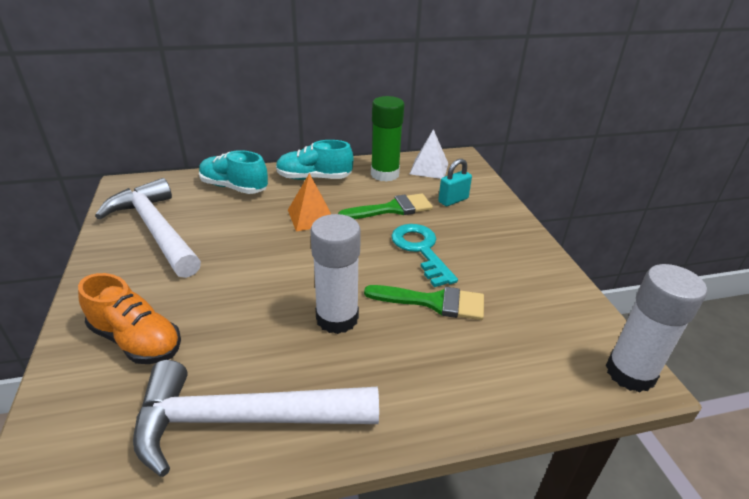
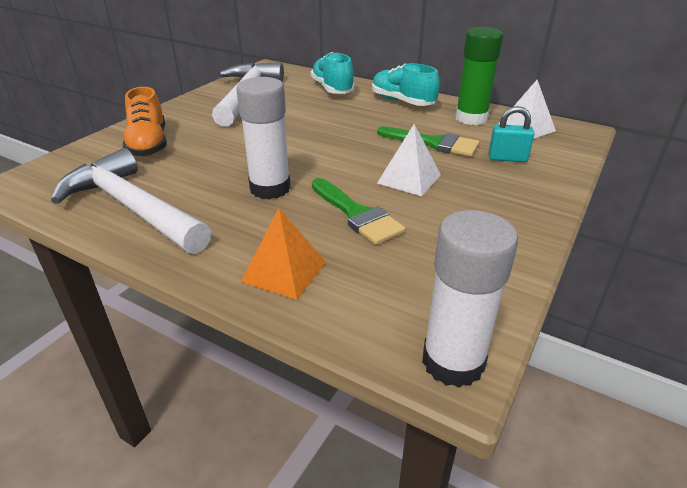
camera: 45 degrees right, 0 degrees up
orange pyramid [288,173,331,232] -> orange pyramid moved to [241,208,326,300]
turquoise key [391,224,458,287] -> white pyramid [377,124,441,196]

